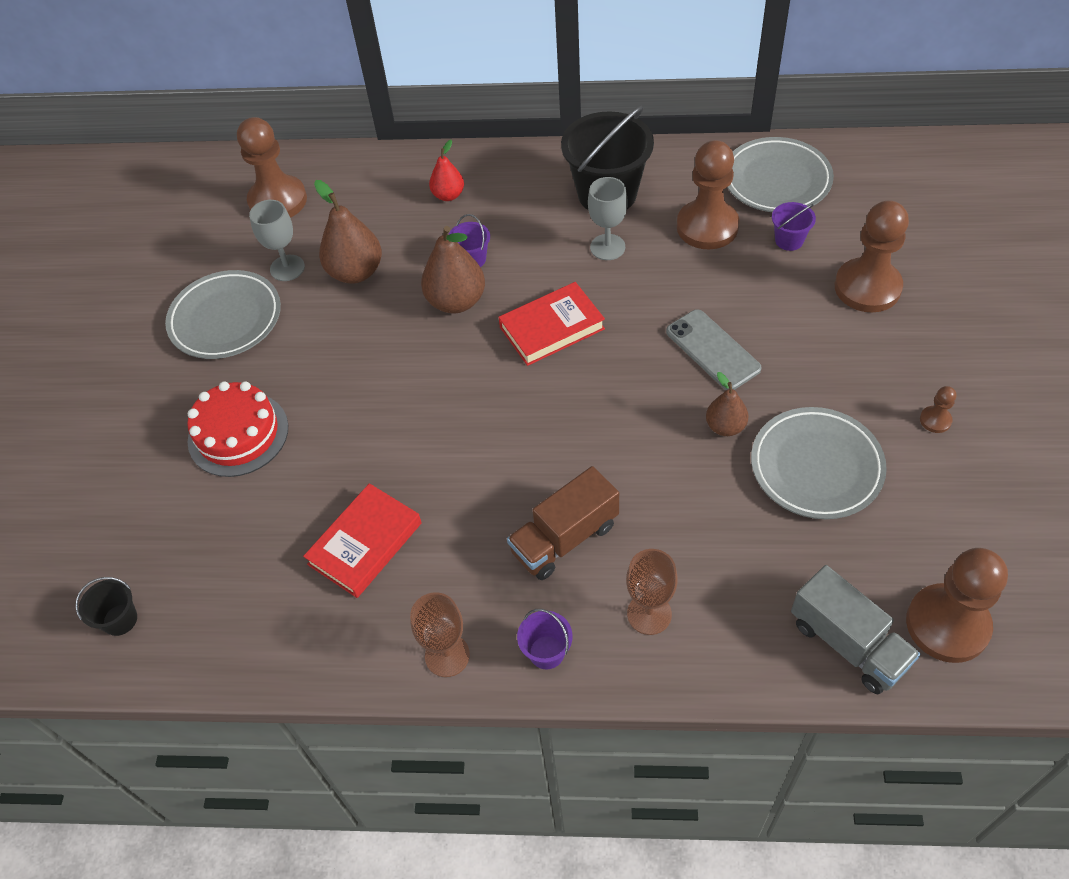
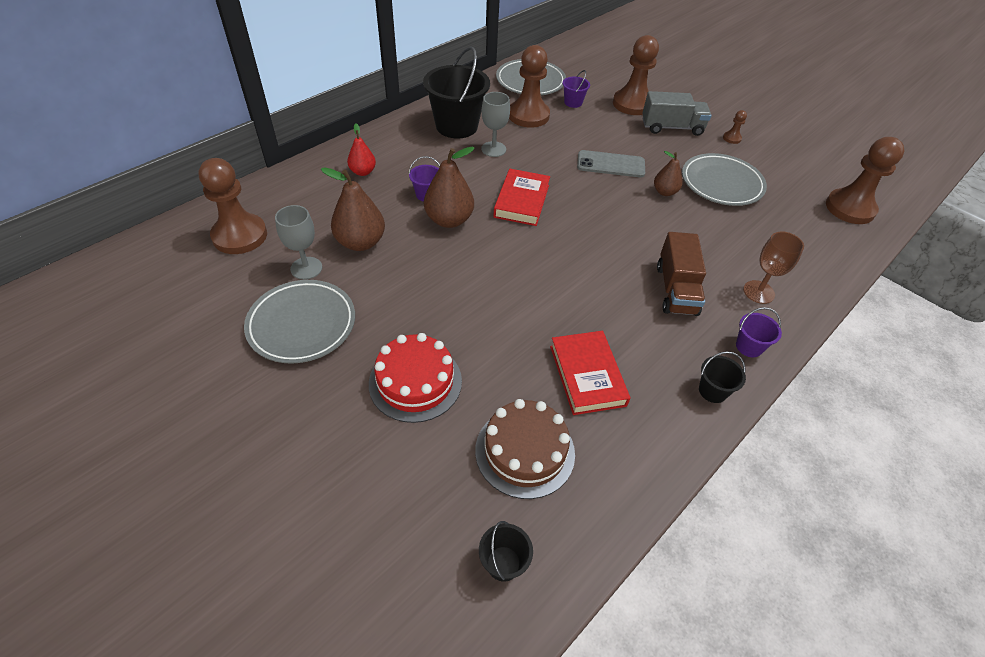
camera: 55 degrees left, 5 degrees down
brown goblet [410,592,470,677] -> black bucket [699,351,746,403]
grey truck [791,565,921,694] -> grey truck moved to [642,91,711,136]
none -> brown cake [475,399,575,499]

